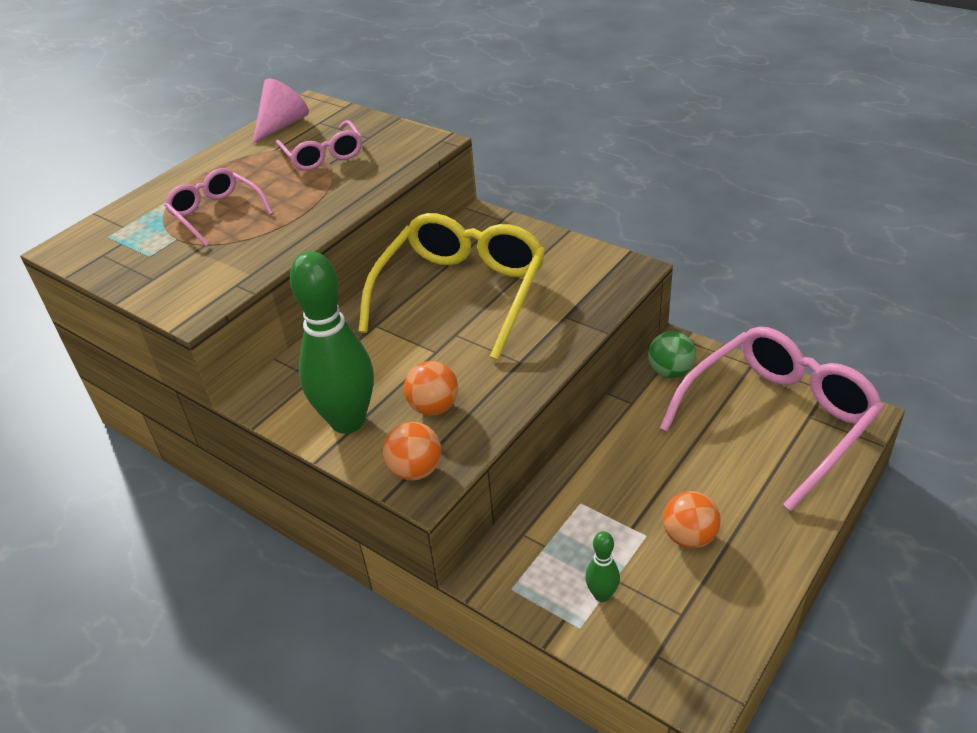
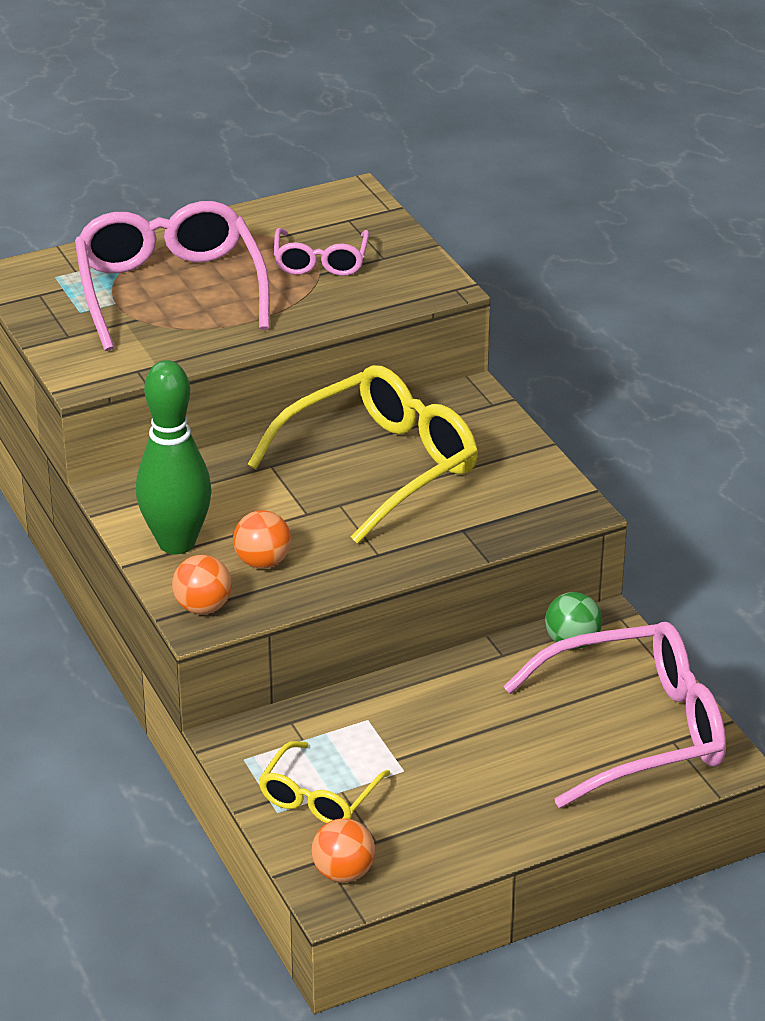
camera: 25 degrees right, 5 degrees down
pink glasses [164,168,274,247] -> pink glasses [75,201,270,351], size x1.89
pink cone [253,79,309,143] -> none
green bowling pin [585,531,620,602] -> yellow glasses [259,741,391,823]
orange ball [663,491,721,548] -> orange ball moved to [312,818,375,882]

